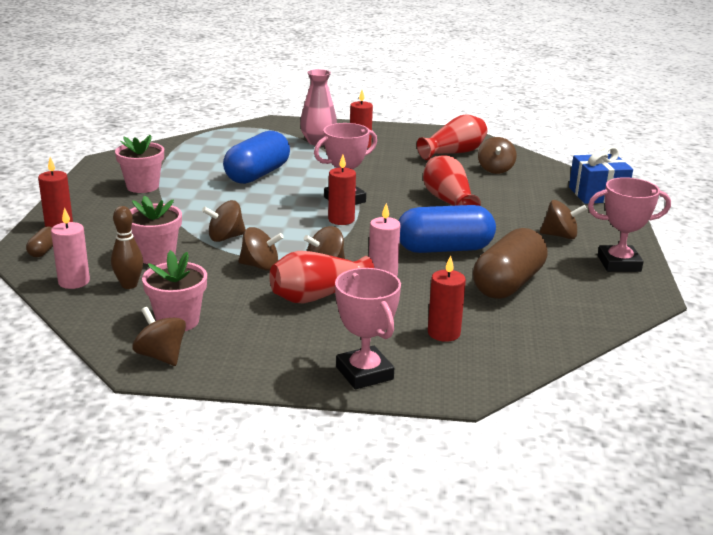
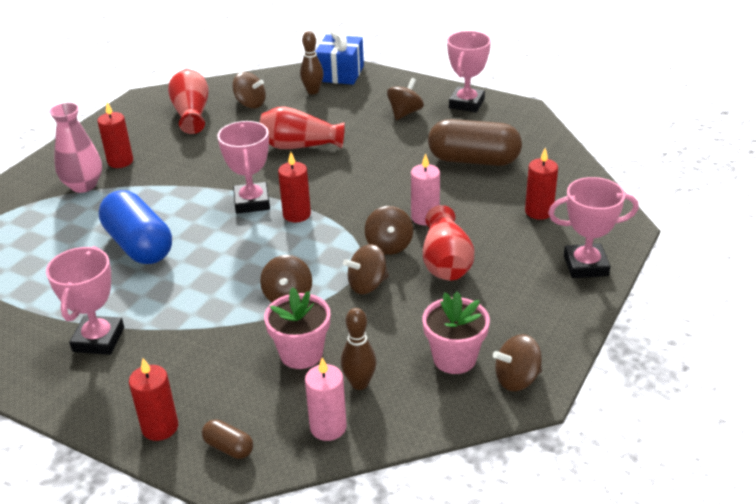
camera: 65 degrees left, 10 degrees up
pink flower pot [115,135,164,193] -> pink trophy [46,246,124,355]
brown spinning top [238,227,284,271] -> brown spinning top turned 150 degrees counterclockwise [343,244,389,294]
blue capsule [399,205,496,253] -> none
brown capsule [473,228,548,299] -> brown capsule turned 45 degrees counterclockwise [428,119,522,166]
none -> brown bowling pin [300,31,324,94]

